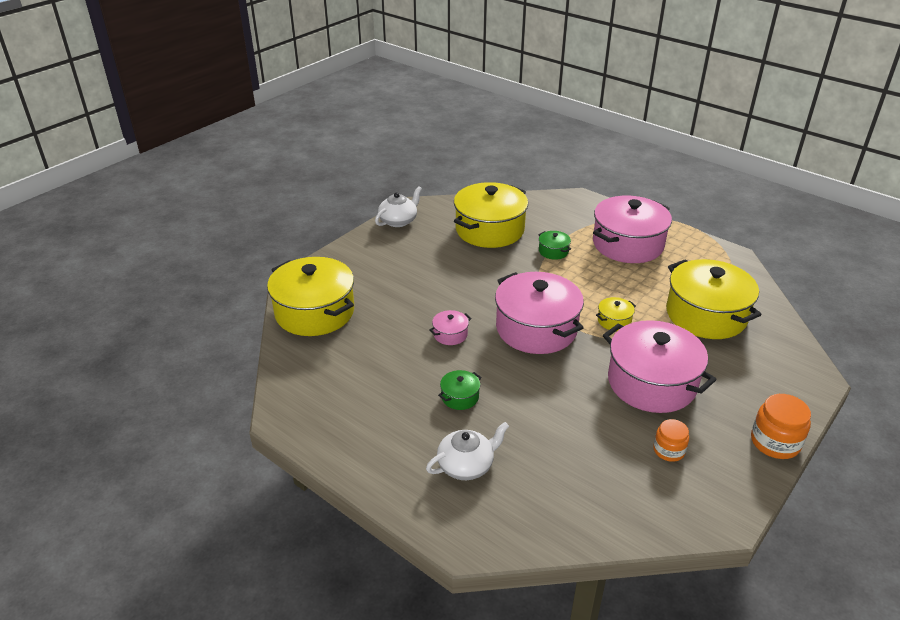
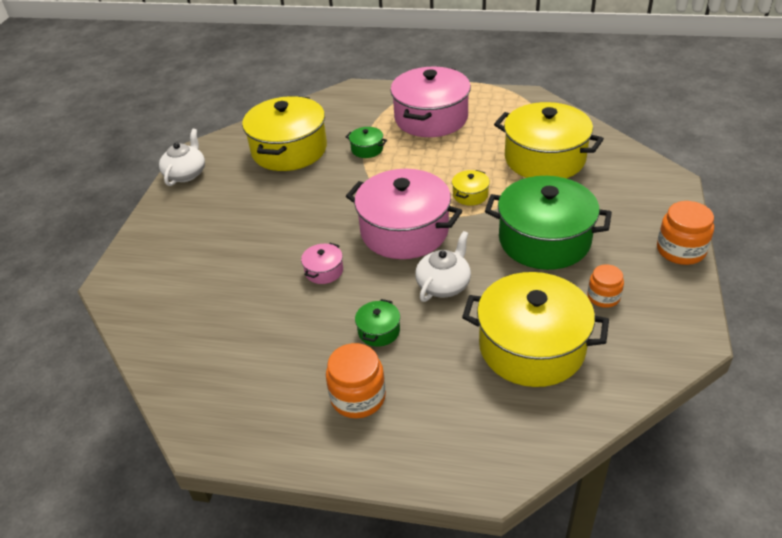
camera: 25 degrees left, 5 degrees up
yellow pot [267,257,354,336] -> yellow pot moved to [462,272,609,387]
white teapot [426,422,509,480] -> white teapot moved to [415,231,471,302]
pink pot [603,320,717,413] -> green pot [485,176,612,270]
none -> orange jar [326,343,386,418]

